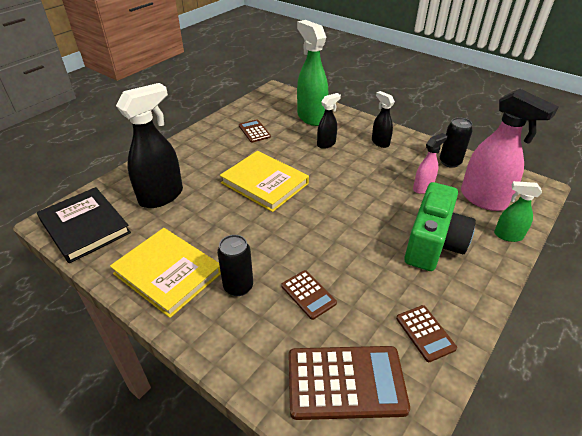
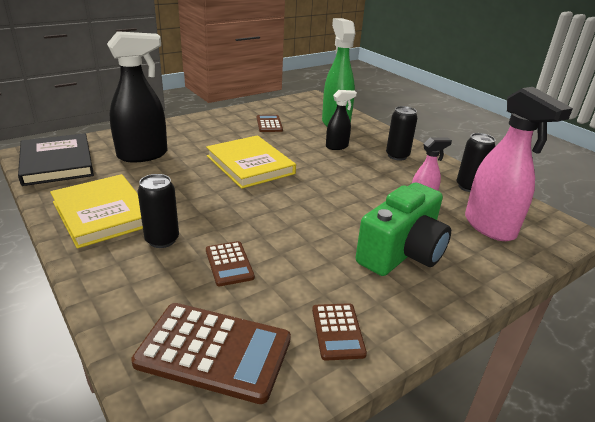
camera: 15 degrees right, 10 degrees down
black spray bottle [372,91,395,148] -> black can [386,106,417,161]
green spray bottle [494,181,542,242] -> none

